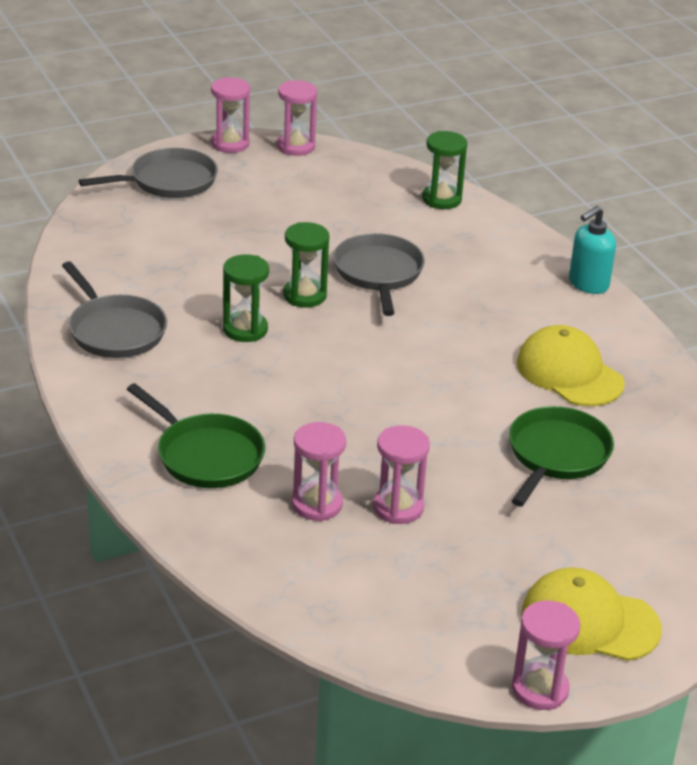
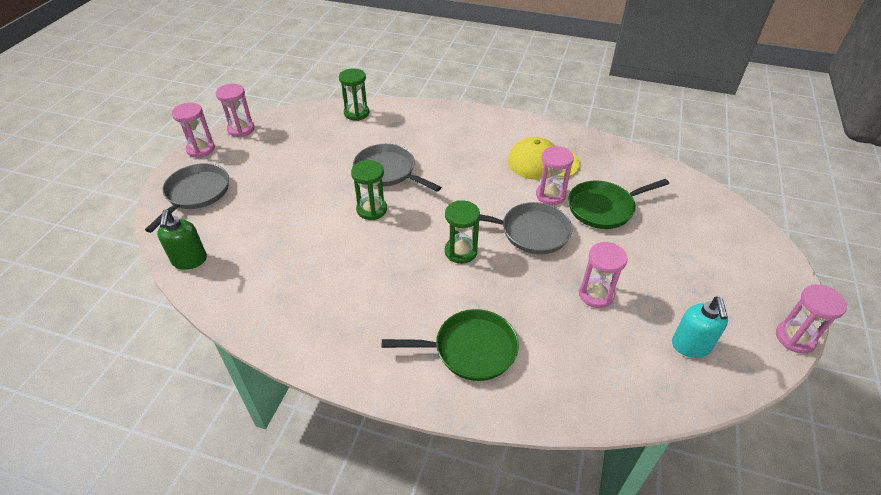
camera: 45 degrees left, 10 degrees up
grey pan [62,261,167,358] -> grey pan moved to [479,202,572,254]
green hourglass [223,254,269,342] -> green hourglass moved to [445,200,480,264]
pink hourglass [292,422,346,521] -> pink hourglass moved to [536,146,574,205]
green pan [509,406,614,506] -> green pan turned 90 degrees counterclockwise [568,179,669,229]
yellow cap [521,567,662,661] -> none
turquoise soap dispenser [569,206,616,294] -> turquoise soap dispenser moved to [672,297,728,358]
none -> green soap dispenser [157,210,207,270]

